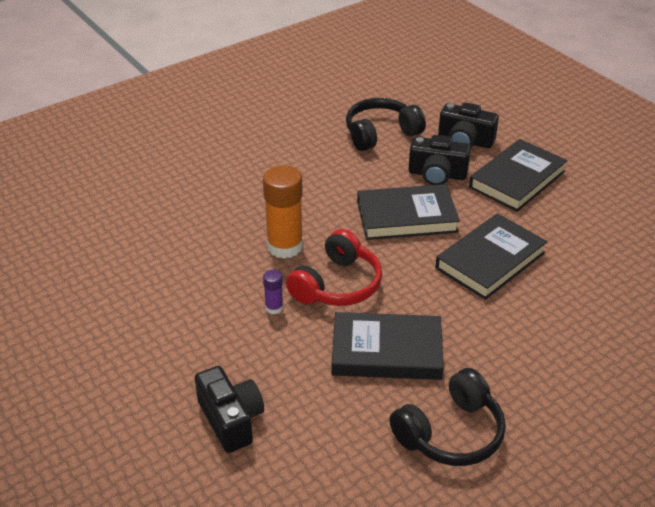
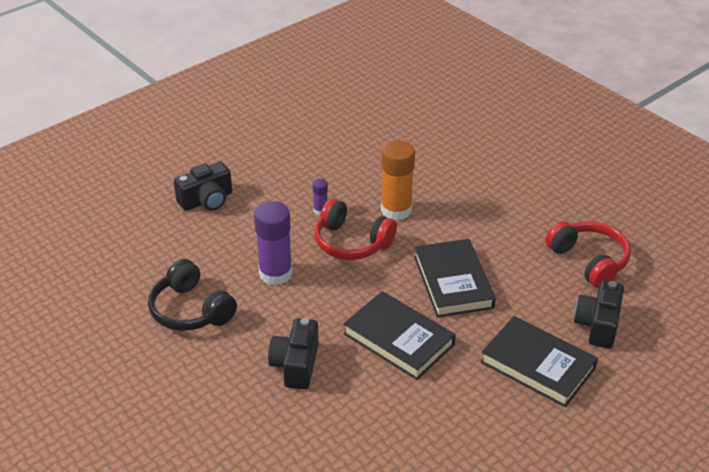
camera: 85 degrees right, 0 degrees up
black book [332,312,444,380] -> purple glue stick [254,201,293,285]
black headphones [346,98,426,151] -> red headphones [545,221,631,288]
black camera [409,135,471,185] -> black camera moved to [268,318,319,389]

